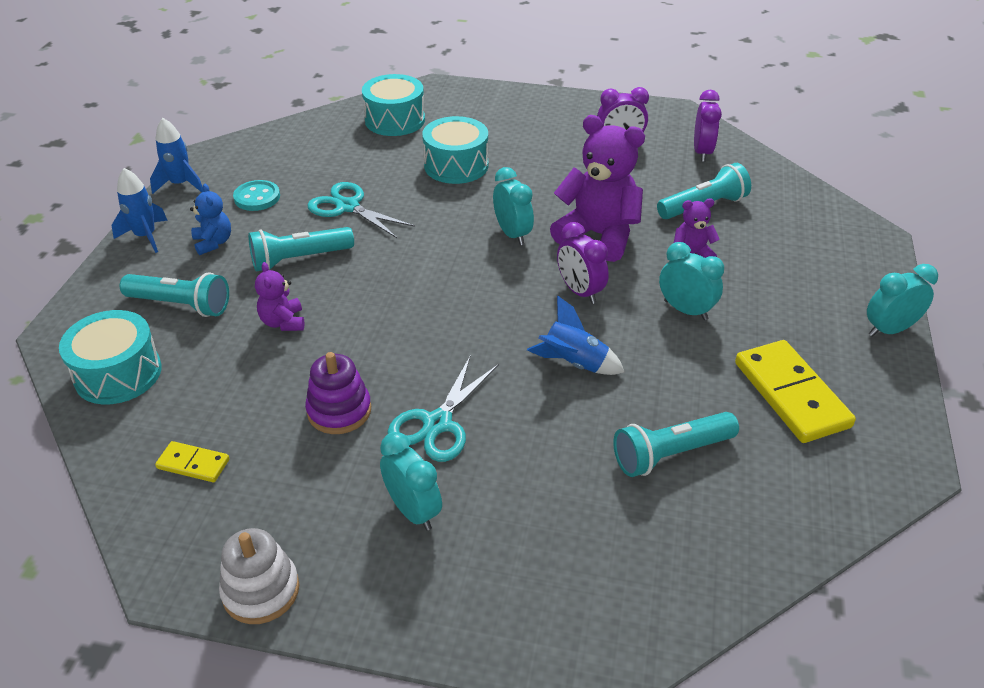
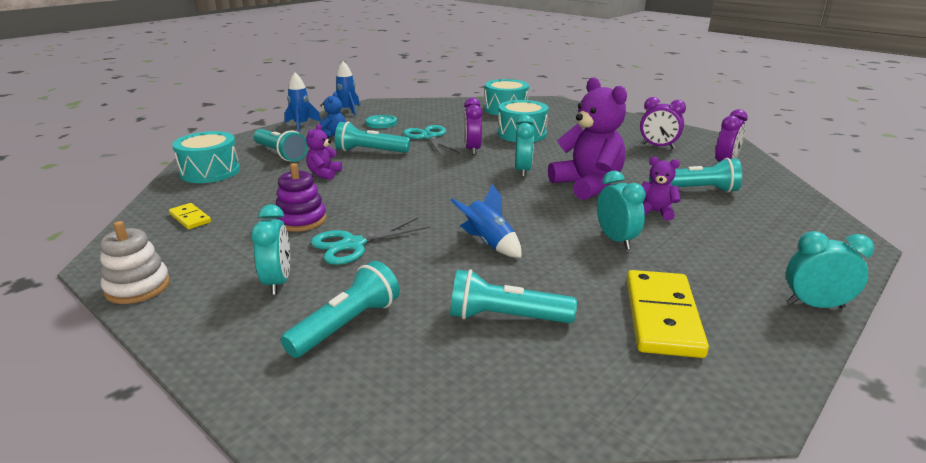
camera: 30 degrees right, 15 degrees down
purple clock [557,222,609,304] -> purple clock moved to [464,98,482,155]
none -> turquoise flashlight [281,261,400,358]

